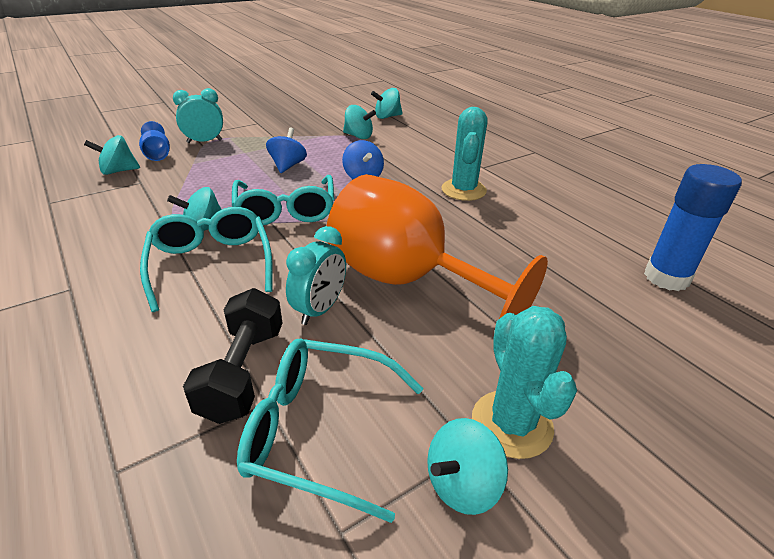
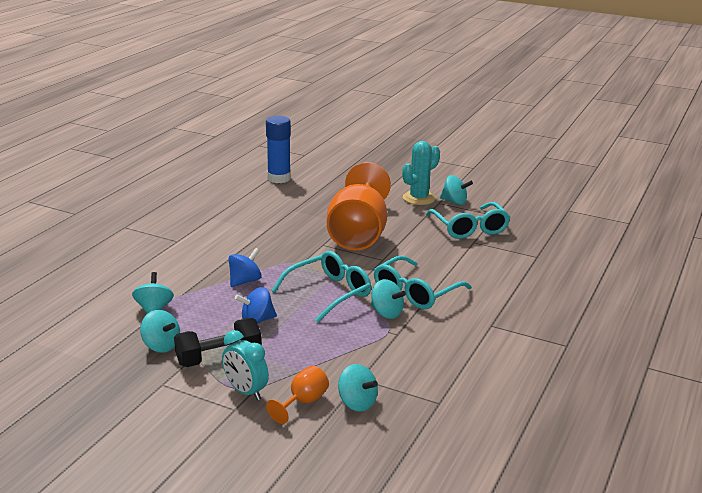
camera: 120 degrees left, 10 degrees down
blue goblet [139,121,170,161] -> orange goblet [266,366,329,424]
black dumbbell [183,288,282,424] -> black dumbbell moved to [174,318,261,367]
turquoise clock [286,226,346,325] -> none
turquoise spinning top [371,88,403,119] -> turquoise spinning top moved to [140,310,180,353]
turquoise cactus [442,107,488,201] -> none

